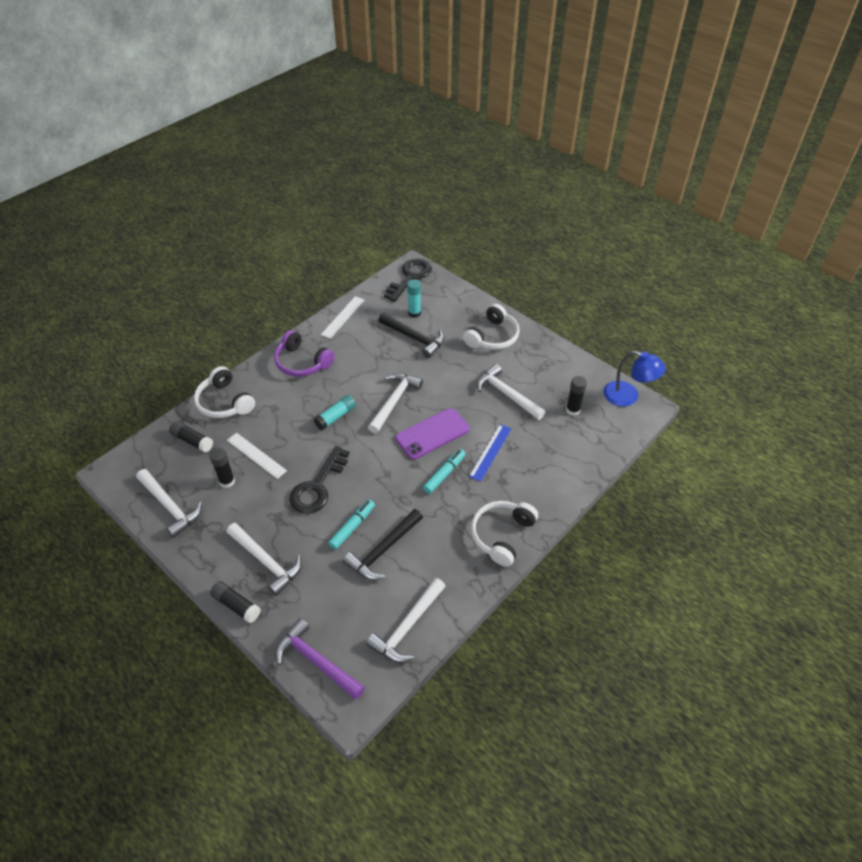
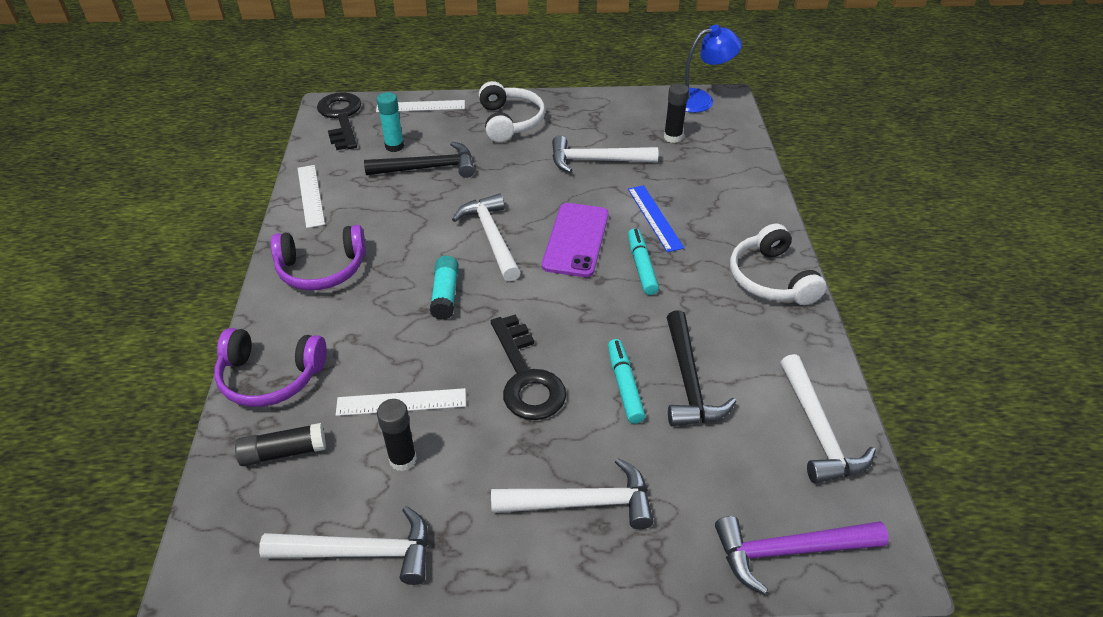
camera: 45 degrees left, 5 degrees down
white headphones [194,366,255,418] -> purple headphones [215,328,327,407]
black glue stick [210,581,261,623] -> none
none -> white ruler [376,100,465,112]

